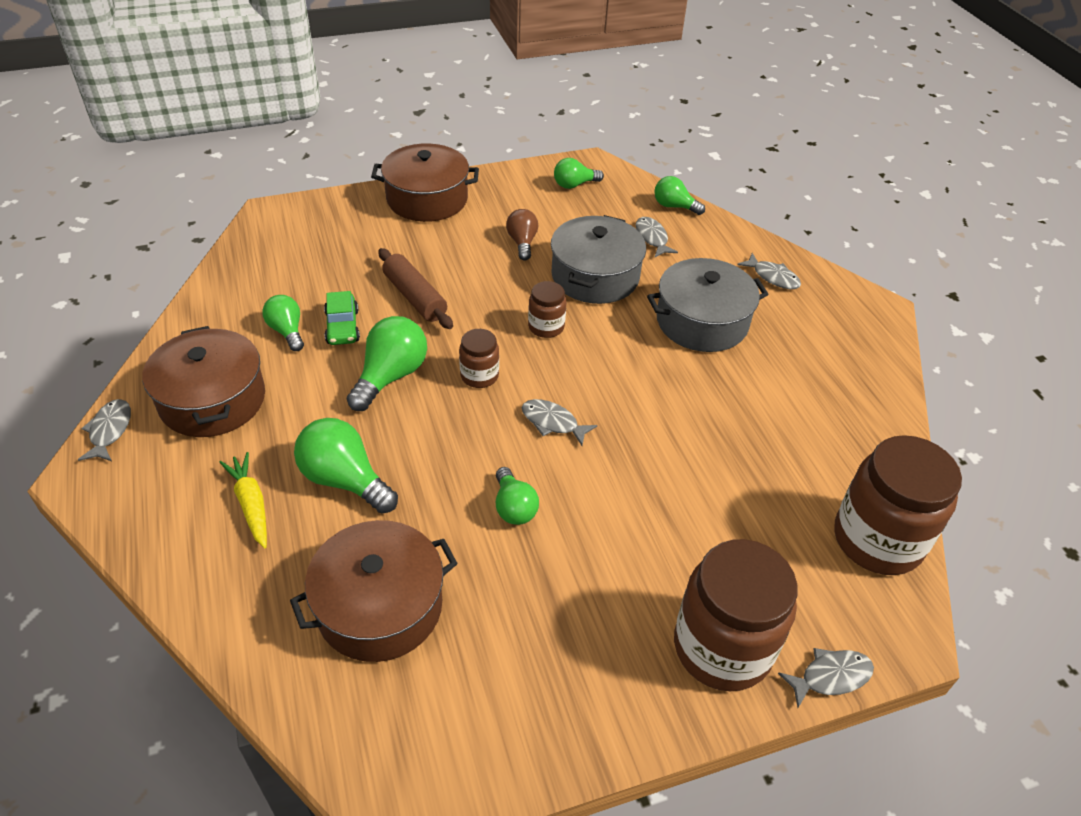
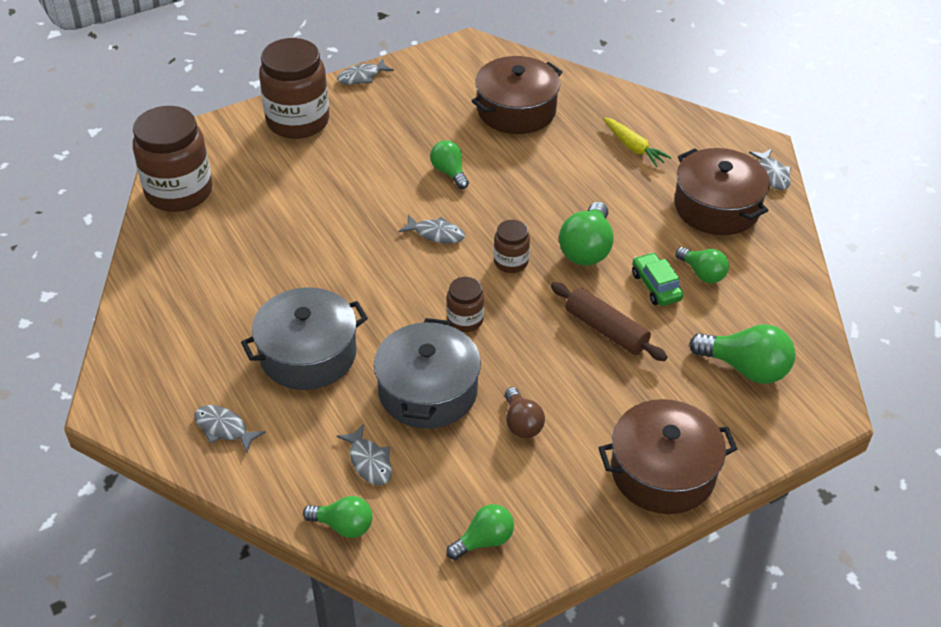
camera: 170 degrees right, 0 degrees up
green light bulb [294,418,398,514] -> green light bulb moved to [689,324,795,384]
grey fish [778,648,874,708] -> grey fish moved to [337,59,394,84]

